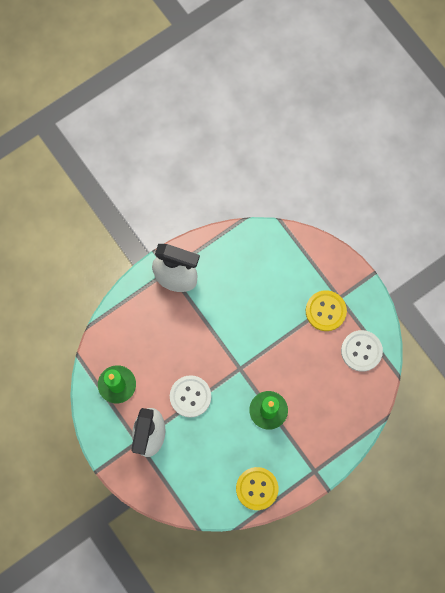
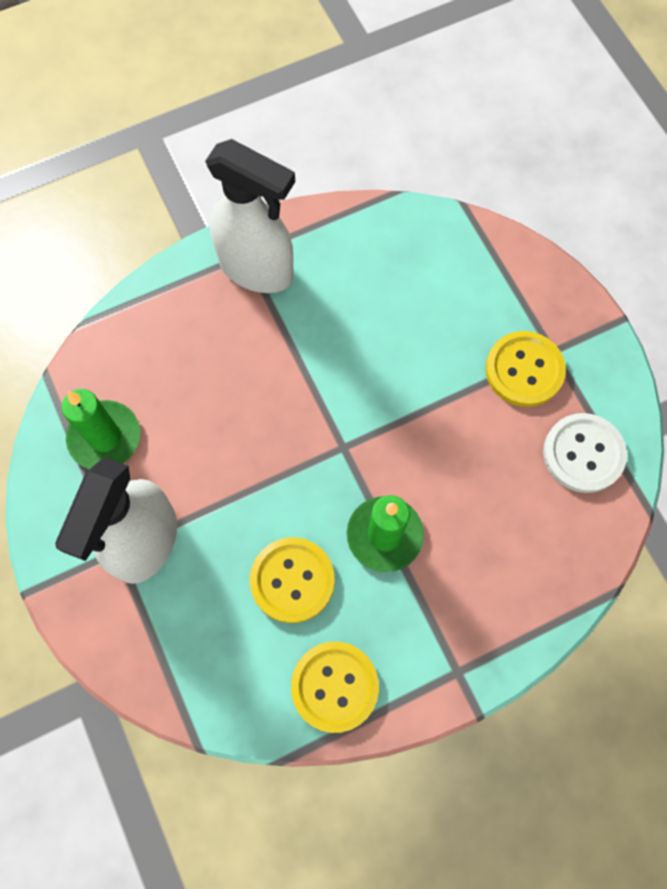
camera: 10 degrees right, 5 degrees down
white button [170,375,211,418] -> none
none -> yellow button [250,537,335,623]

